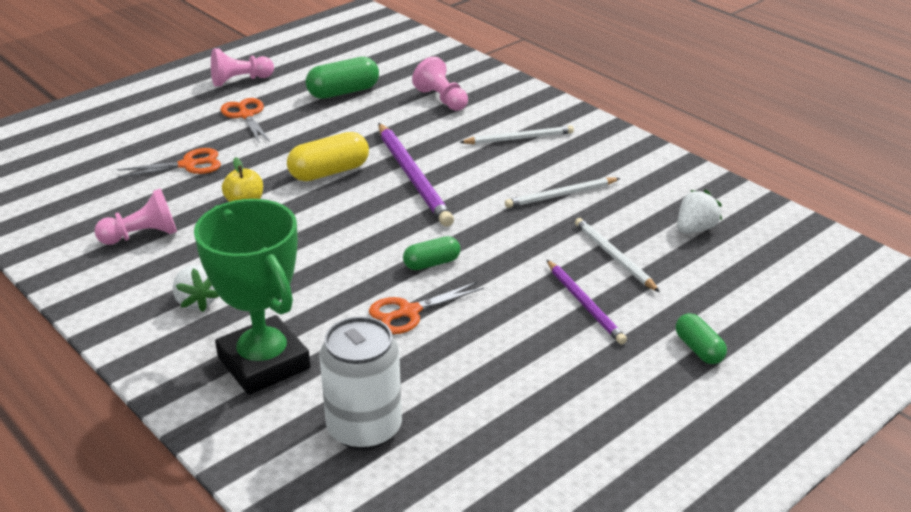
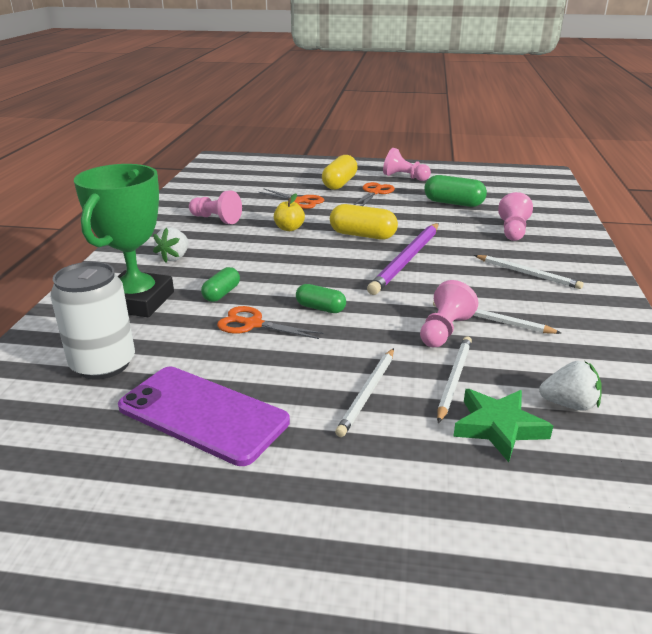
camera: 50 degrees right, 5 degrees down
purple pencil [547,260,627,344] -> white pencil [335,348,394,437]
green capsule [676,313,727,364] -> green capsule moved to [201,267,240,302]
none -> purple phone [118,367,290,466]
none -> yellow capsule [322,155,358,190]
none -> pink pawn [420,280,478,347]
none -> green star [453,389,553,462]

